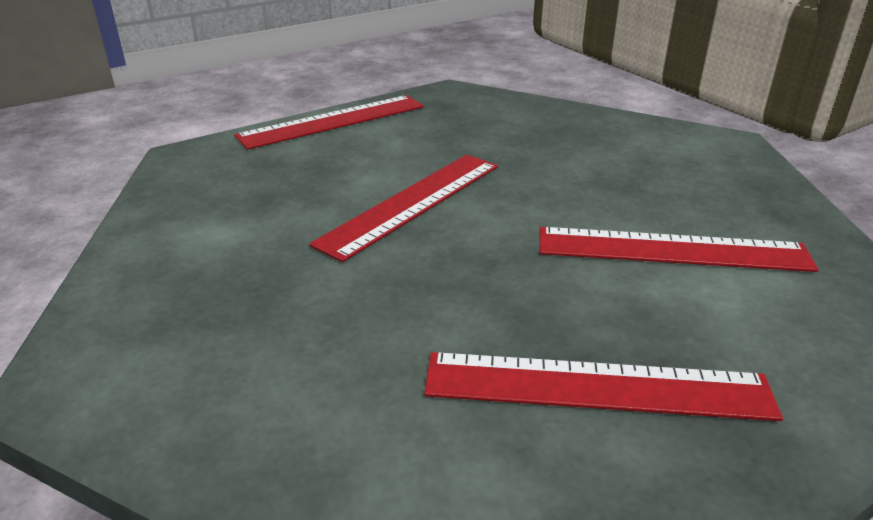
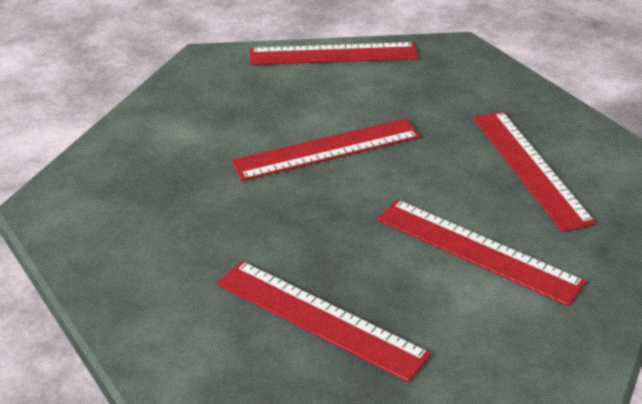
camera: 30 degrees right, 5 degrees up
none -> red ruler [473,111,596,232]

